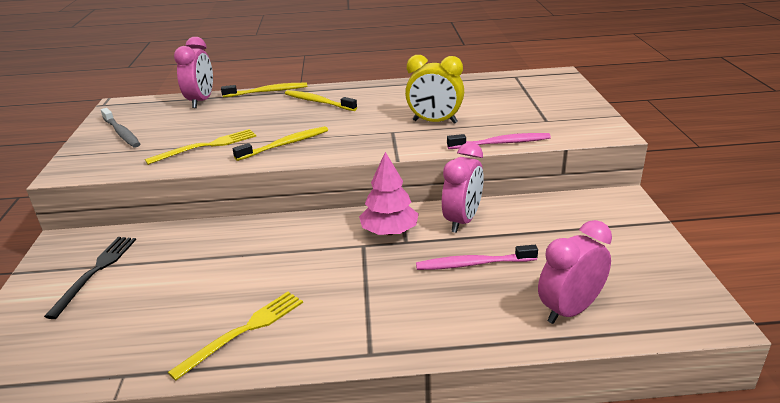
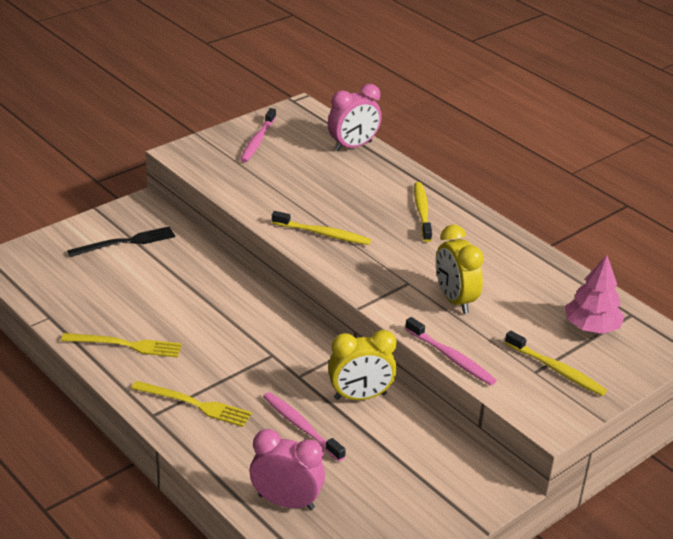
camera: 50 degrees right, 5 degrees up
grey toothbrush [101,108,140,148] -> pink toothbrush [240,108,276,162]
yellow fork [145,129,256,165] -> yellow fork moved to [131,381,252,427]
yellow toothbrush [221,83,307,97] -> yellow toothbrush moved to [505,331,607,396]
pink tree [359,152,419,235] -> pink tree moved to [565,255,625,334]
pink clock [442,142,484,233] -> yellow clock [328,330,397,400]

